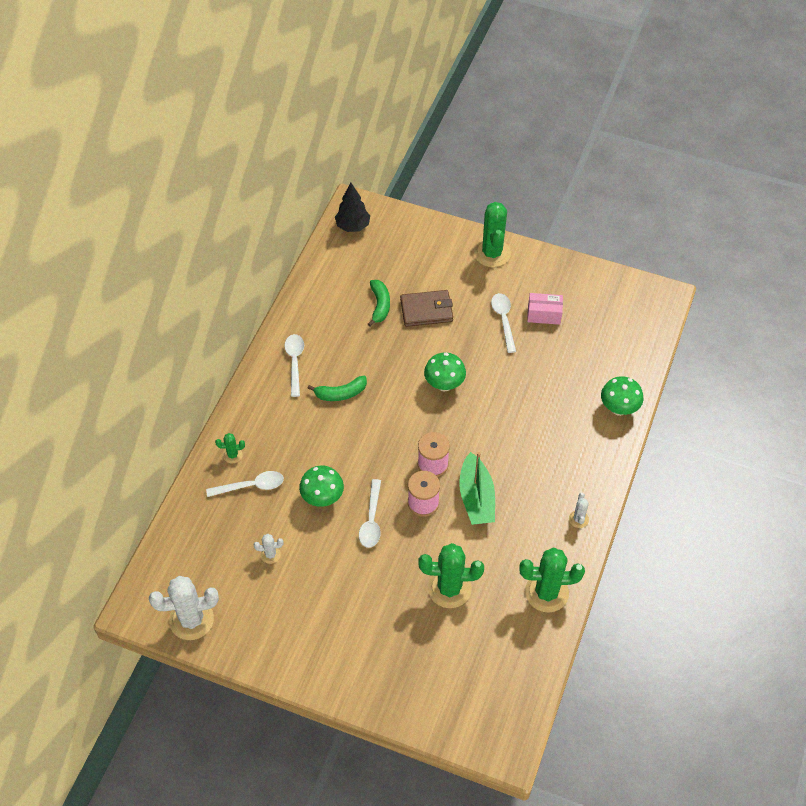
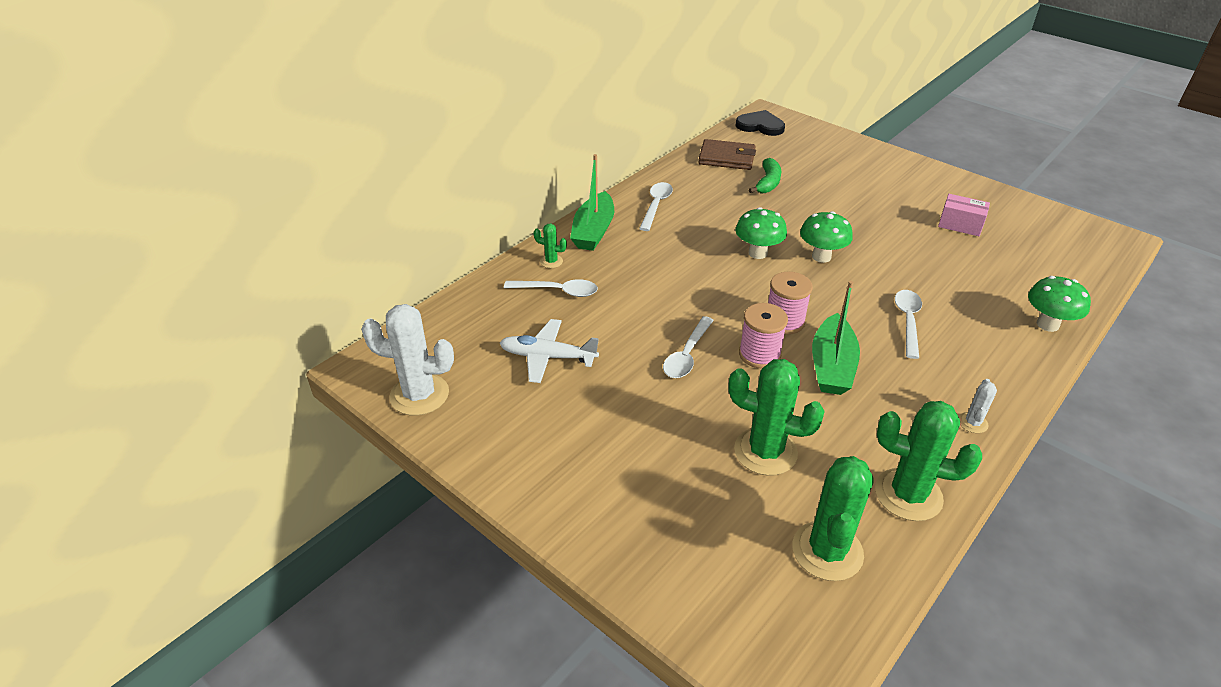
camera: 20 degrees right, 15 degrees down
white cactus [254,534,283,564] -> white plane [500,319,599,383]
green mushroom [299,466,344,507] -> green mushroom moved to [736,207,787,259]
green banana [307,376,367,401] -> none
black tree [335,182,370,232] -> black heart [736,110,785,136]
brown wallet [400,290,453,327] -> brown wallet moved to [698,139,756,170]
green cactus [474,202,511,267] -> green cactus moved to [792,456,874,581]
white spoon [491,293,516,353] -> white spoon moved to [895,290,922,359]
none -> green boat [570,154,614,251]

